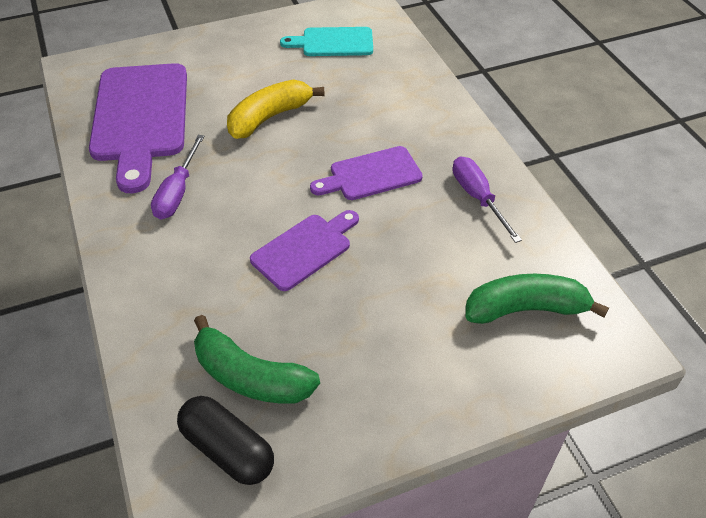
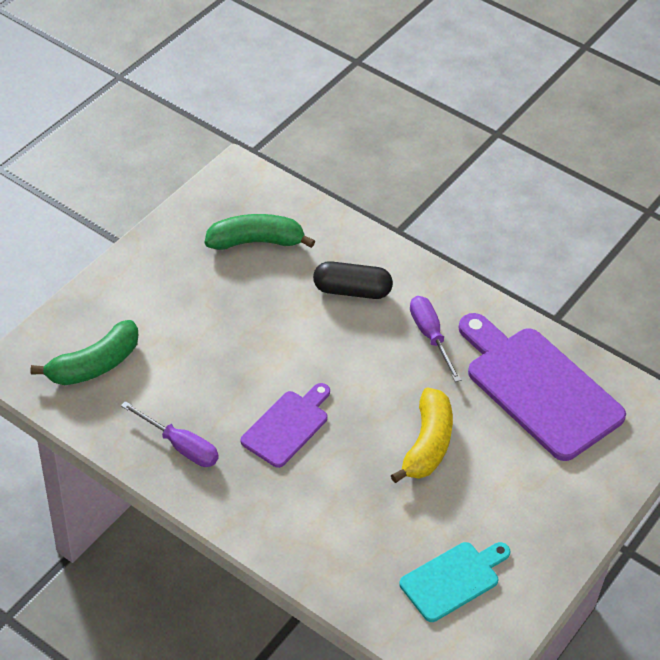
camera: 145 degrees right, 0 degrees up
black capsule [177,396,274,485] -> black capsule moved to [313,261,393,299]
purple cutting board [250,210,359,291] -> none

